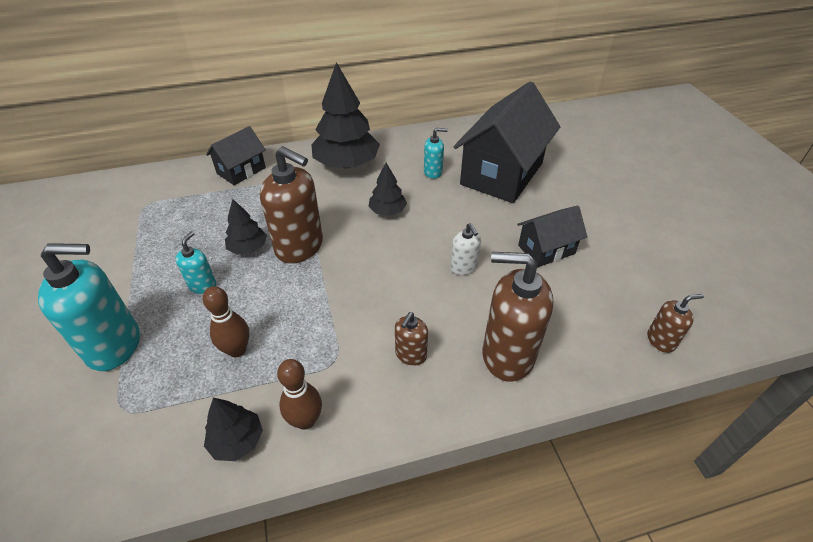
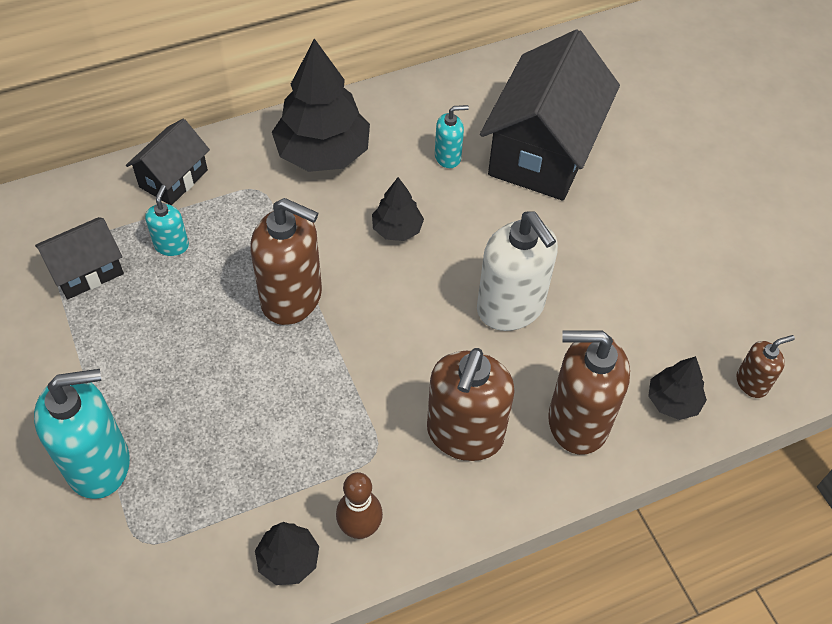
camera: 10 degrees left, 10 degrees up
turquoise soap dispenser [175,231,216,294] -> turquoise soap dispenser moved to [145,185,189,256]
brown bowling pin [203,286,249,357] -> none
black tree [225,199,267,255] -> black tree moved to [648,356,707,420]
brown soap dispenser [395,312,428,366] -> brown soap dispenser [427,348,515,461], size x2.01
white soap dispenser [450,223,481,275] -> white soap dispenser [477,212,558,331], size x2.01
black house [517,205,587,267] -> black house moved to [35,217,124,299]

